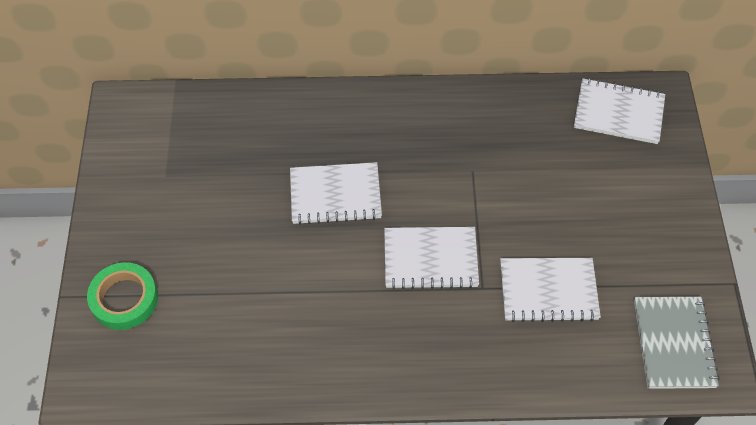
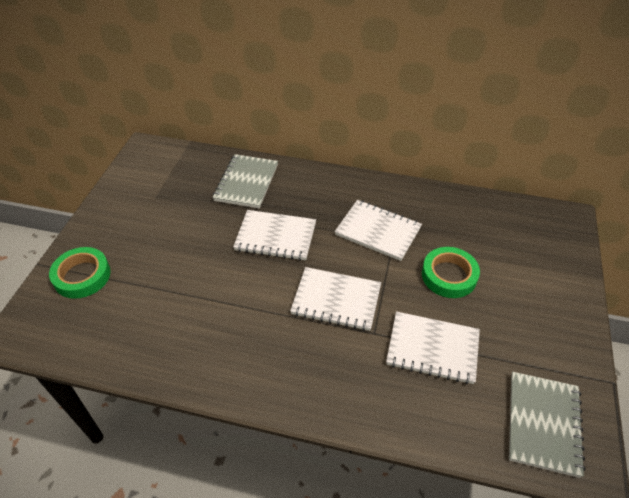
camera: 15 degrees right, 10 degrees down
white notebook [574,78,665,144] -> white notebook moved to [335,200,422,261]
none -> grey notebook [213,154,278,208]
none -> green tape [422,247,480,298]

